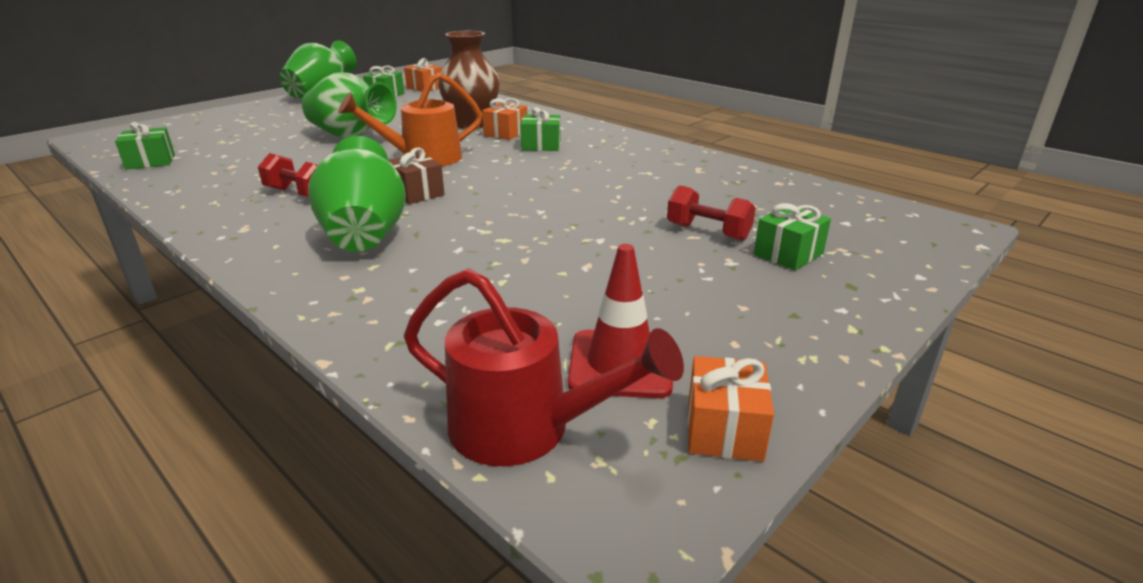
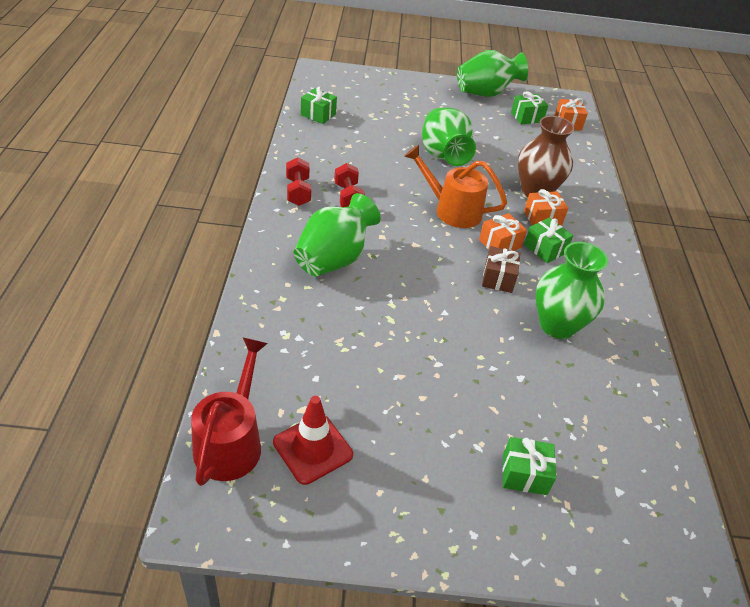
camera: 45 degrees right, 15 degrees up
brown gift [388,148,445,204] -> brown gift moved to [482,246,520,293]
red watering can [404,269,684,466] -> red watering can turned 150 degrees counterclockwise [191,337,268,486]
red dumbbell [667,185,756,241] -> red dumbbell moved to [286,157,311,206]
orange gift [688,356,774,462] -> orange gift moved to [479,213,527,251]
none -> green vase [536,242,608,339]

